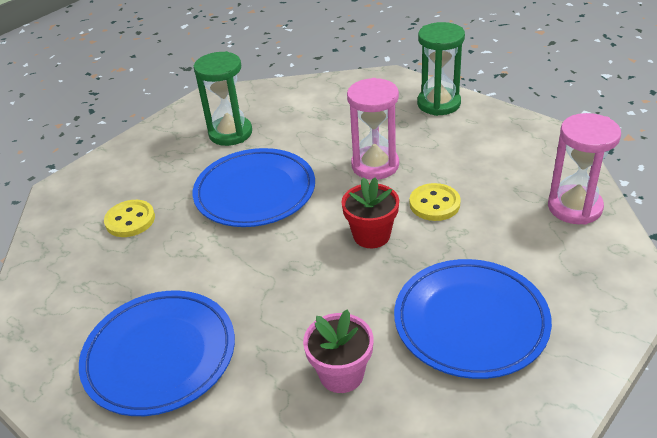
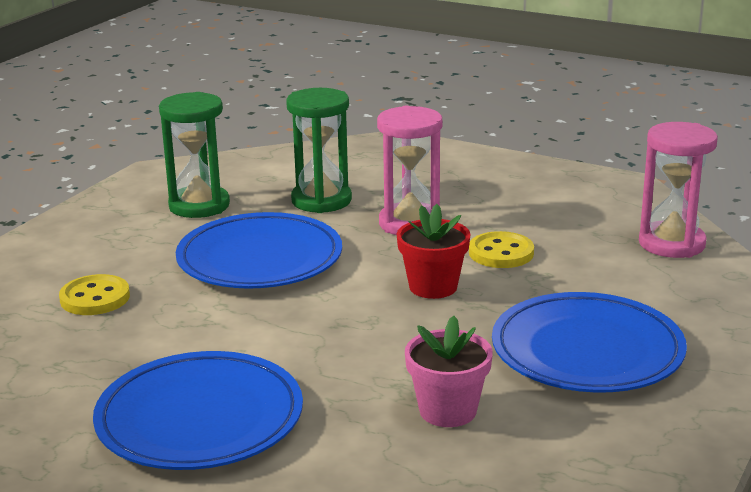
camera: 15 degrees left, 15 degrees down
green hourglass [417,22,465,116] -> green hourglass moved to [286,88,352,213]

